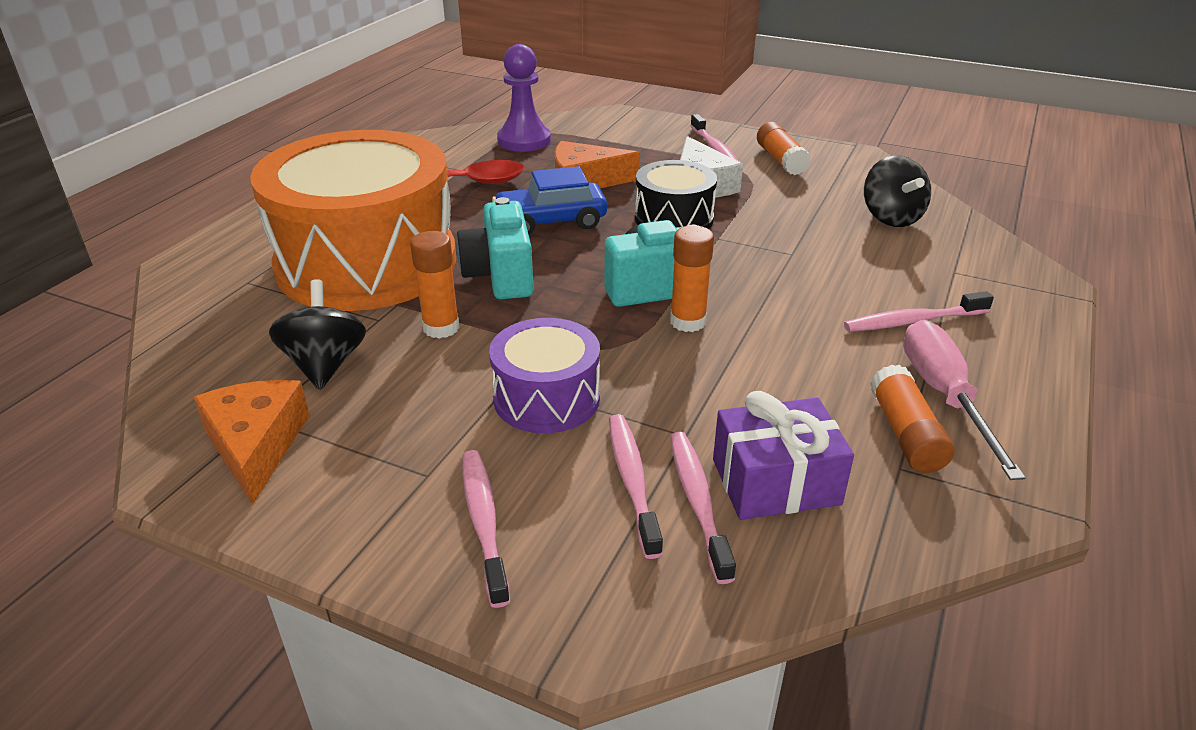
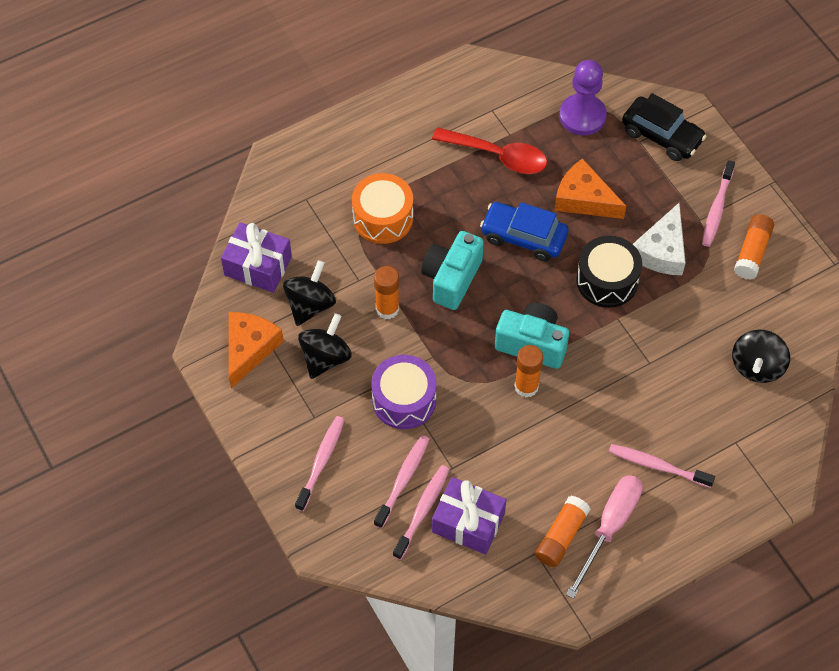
camera: 35 degrees right, 25 degrees up
orange drum [250,130,456,311] -> orange drum [352,173,413,244], size x0.48
none -> purple gift [221,222,292,293]
none -> black spinning top [298,313,352,379]
none -> black car [622,93,707,161]

